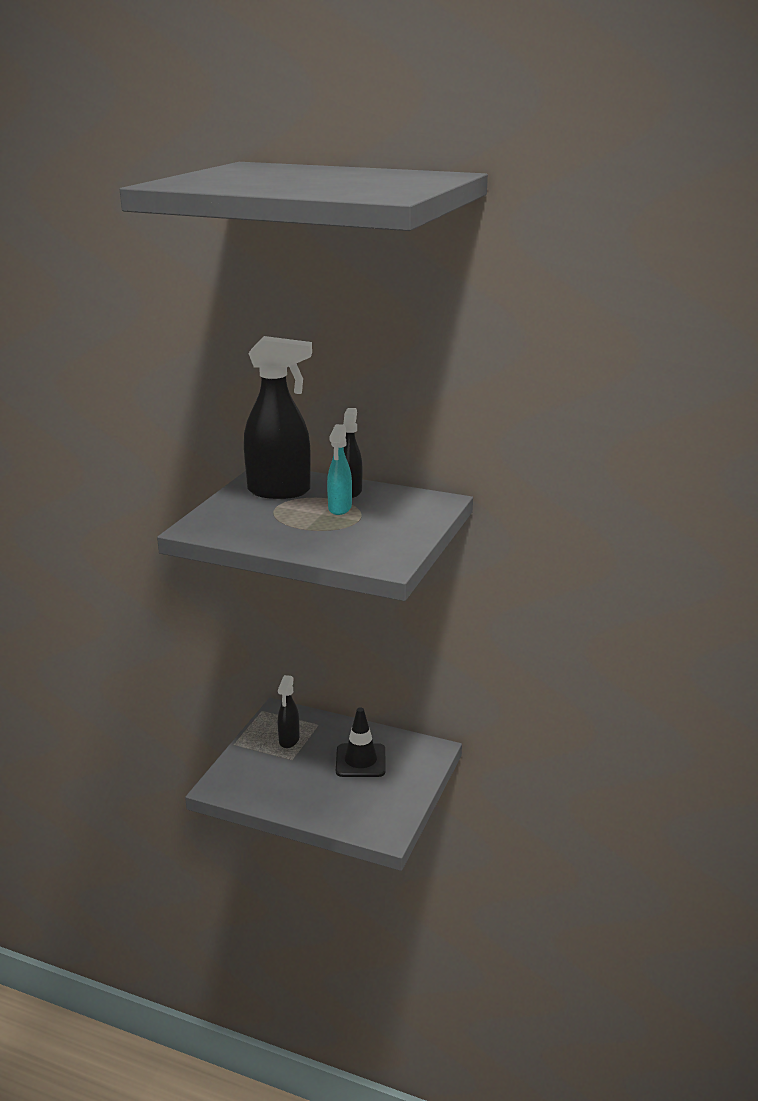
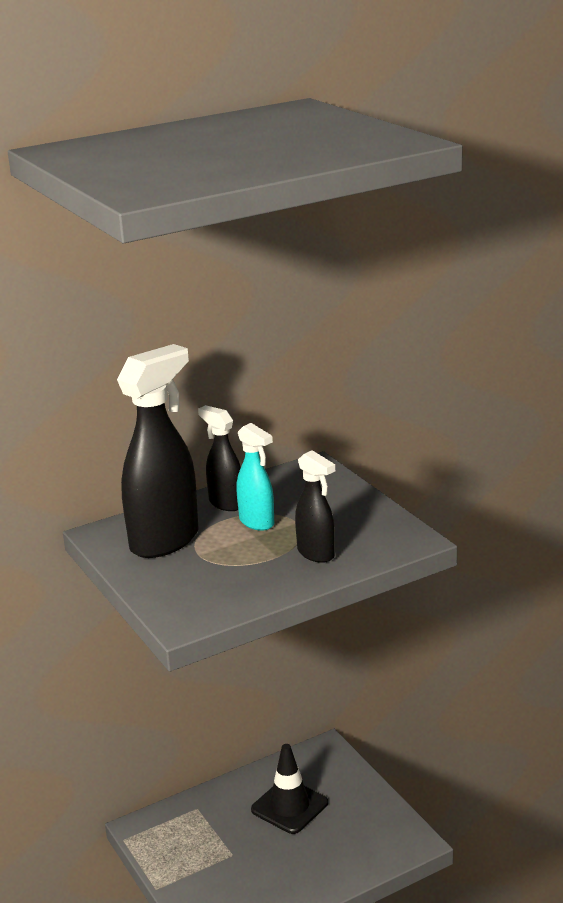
camera: 50 degrees left, 0 degrees up
black spray bottle [278,675,300,748] -> black spray bottle moved to [295,450,335,563]

